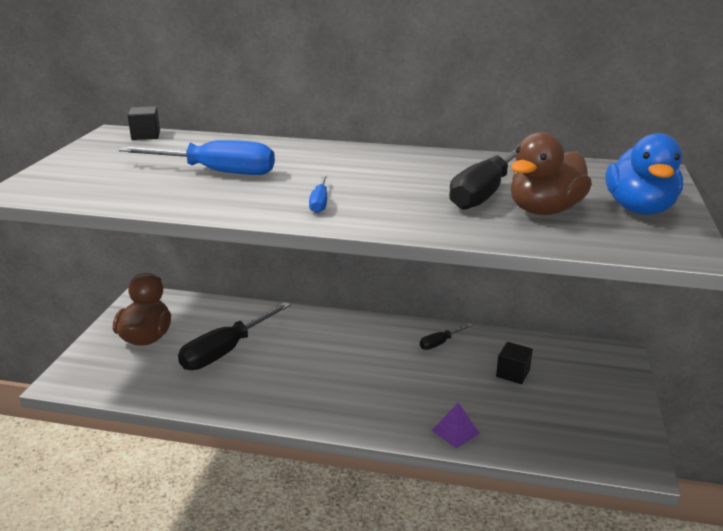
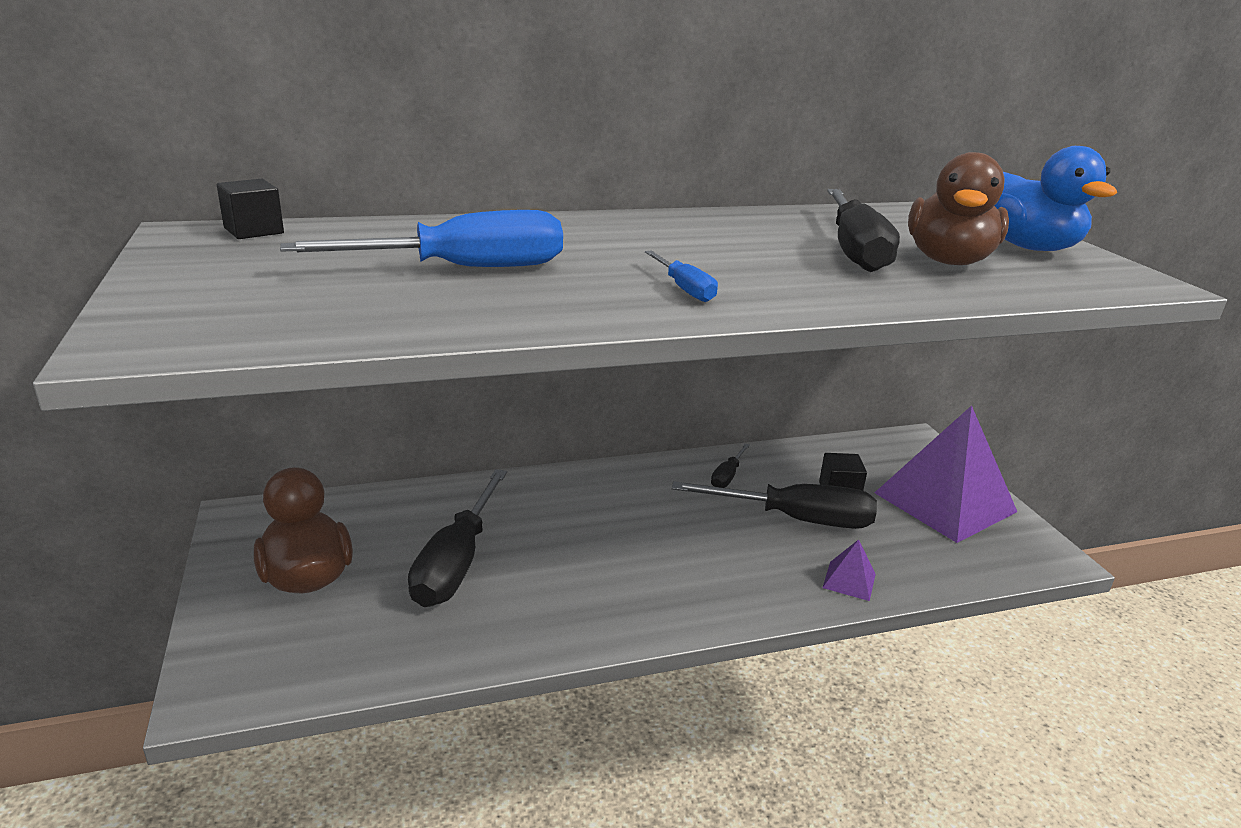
camera: 30 degrees left, 0 degrees up
none -> black screwdriver [672,481,877,529]
none -> purple pyramid [874,405,1017,543]

